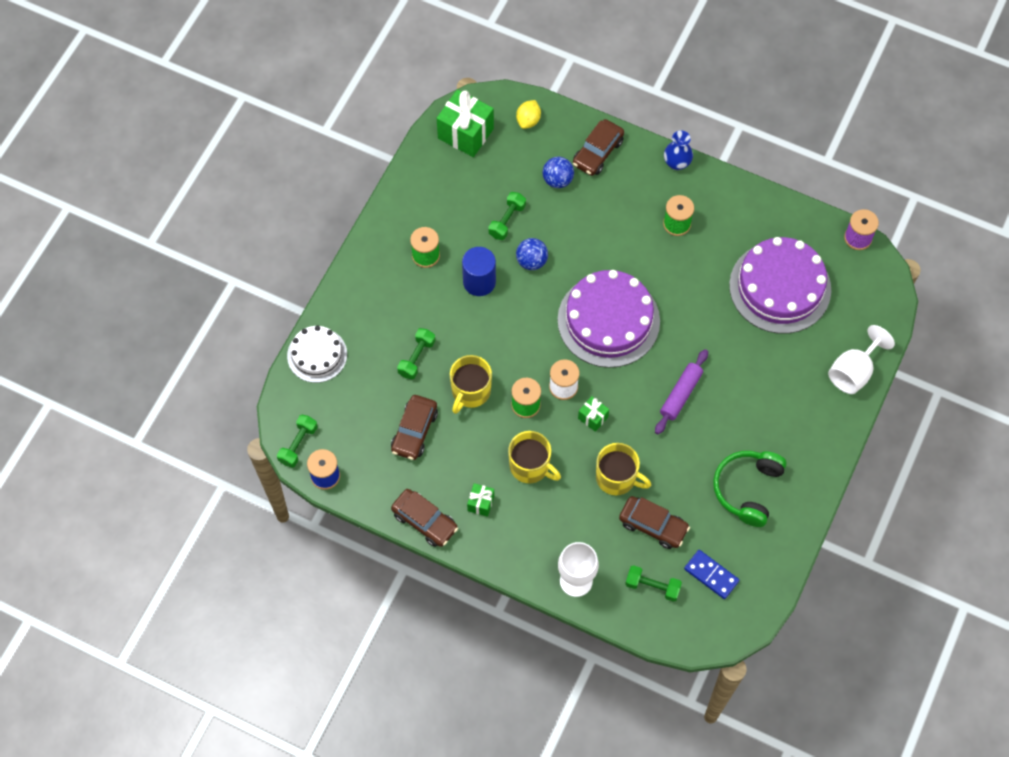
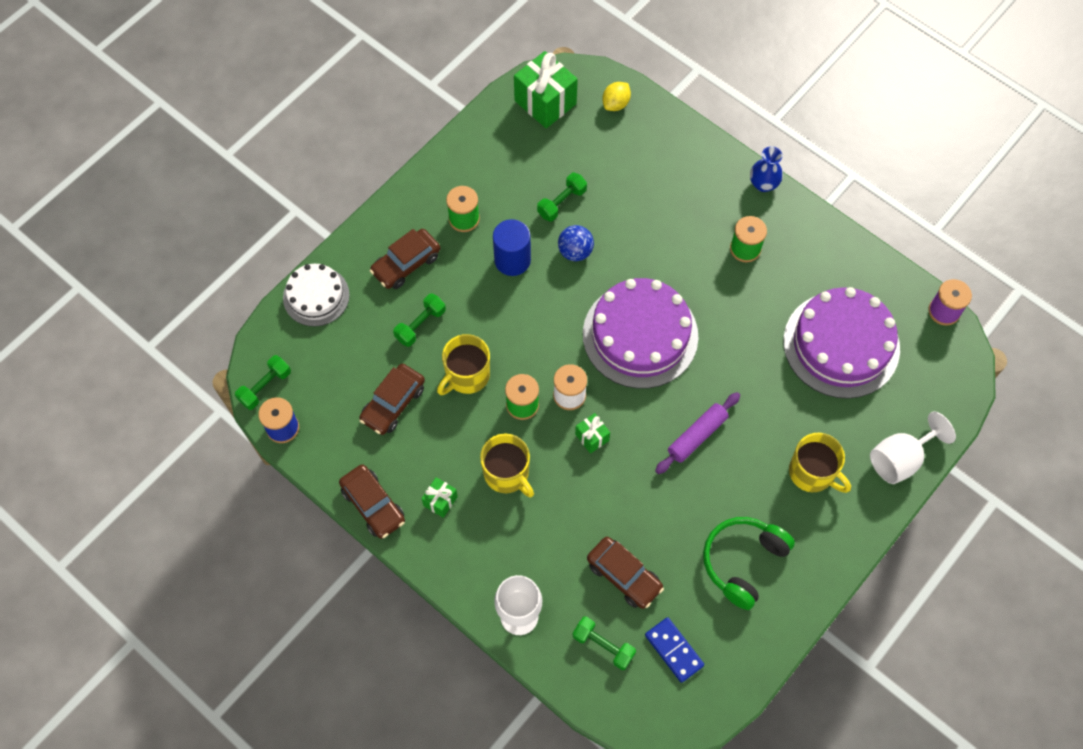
camera: 15 degrees right, 0 degrees up
blue ball [543,157,574,188] -> none
brown car [573,119,624,176] -> brown car moved to [370,229,440,289]
yellow mug [596,443,651,495] -> yellow mug moved to [789,433,851,493]

